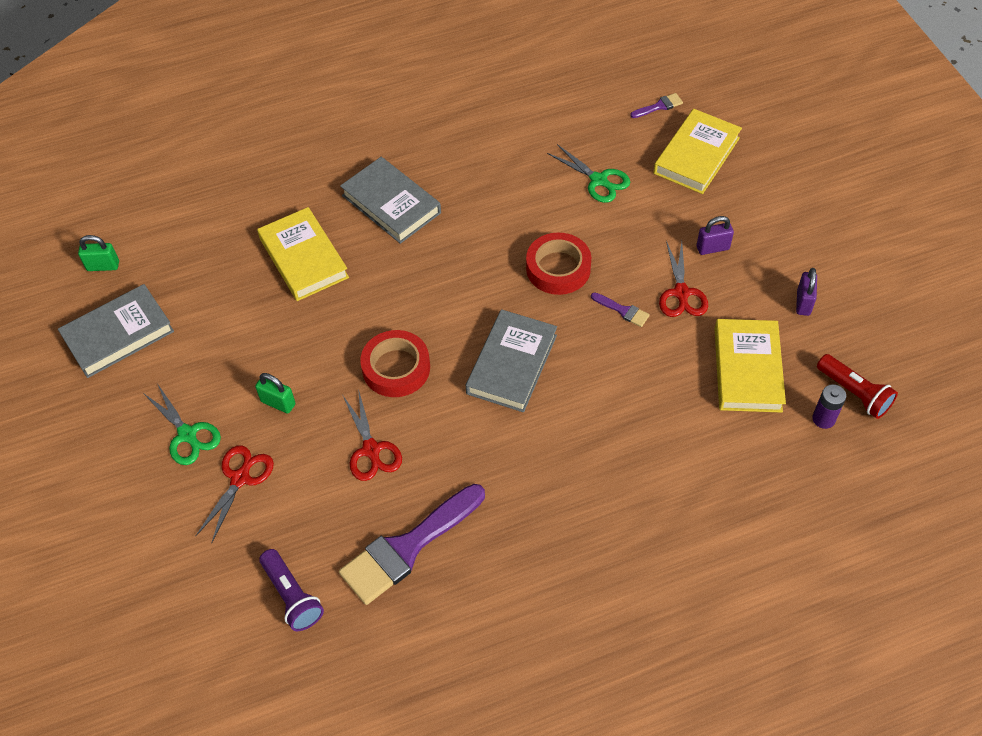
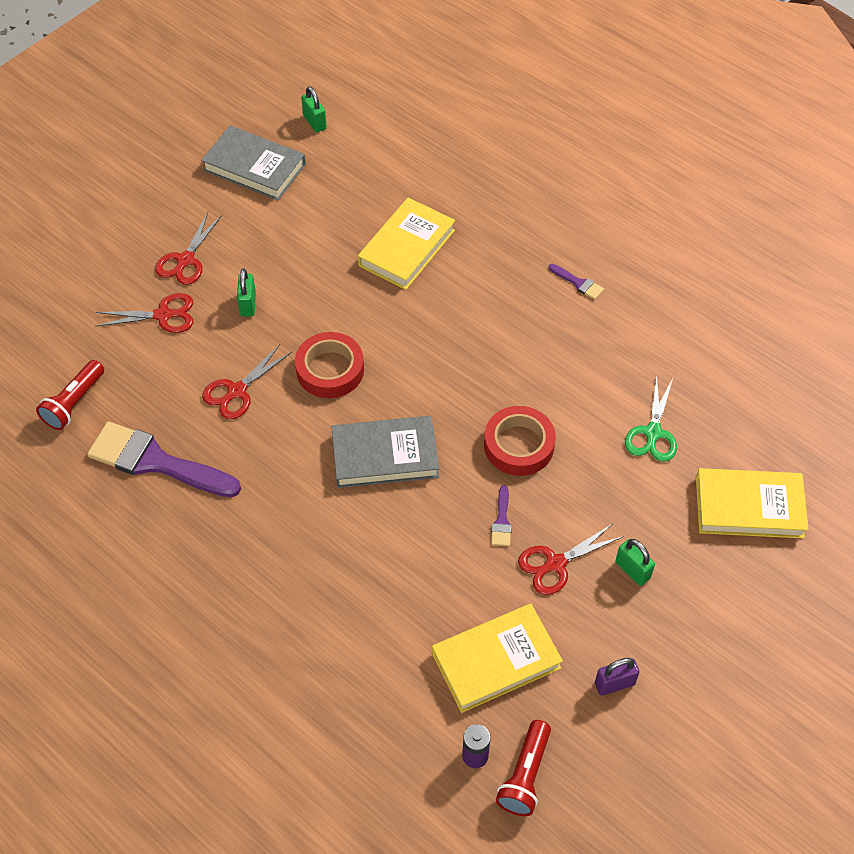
camera: 60 degrees right, 0 degrees up
green scissors [143,383,221,465] -> red scissors [155,212,222,285]
purple flashlight [259,549,324,631] -> red flashlight [36,360,104,430]
grey book [340,157,441,244] -> none
purple brush [630,93,683,118] -> purple brush moved to [549,264,604,300]
purple padlock [697,216,734,255] -> green padlock [615,539,655,586]

